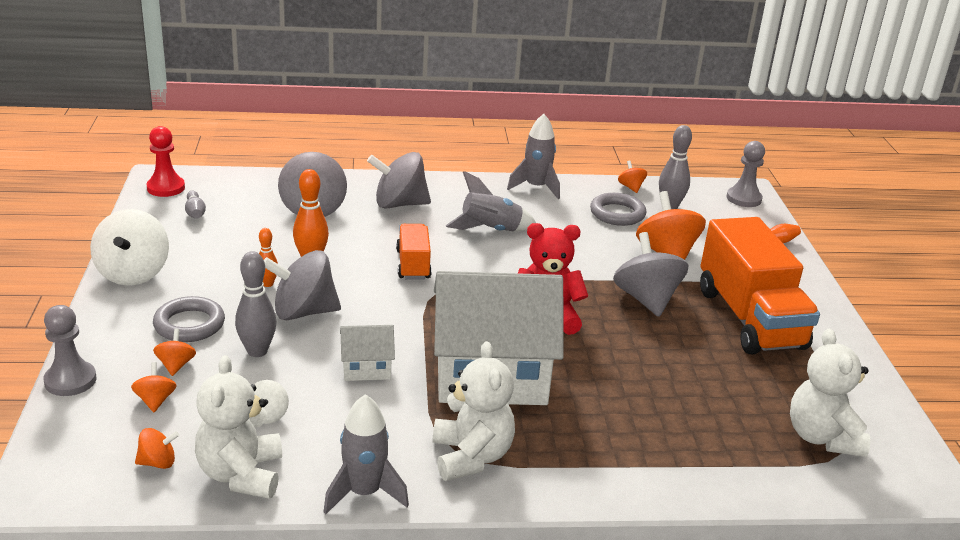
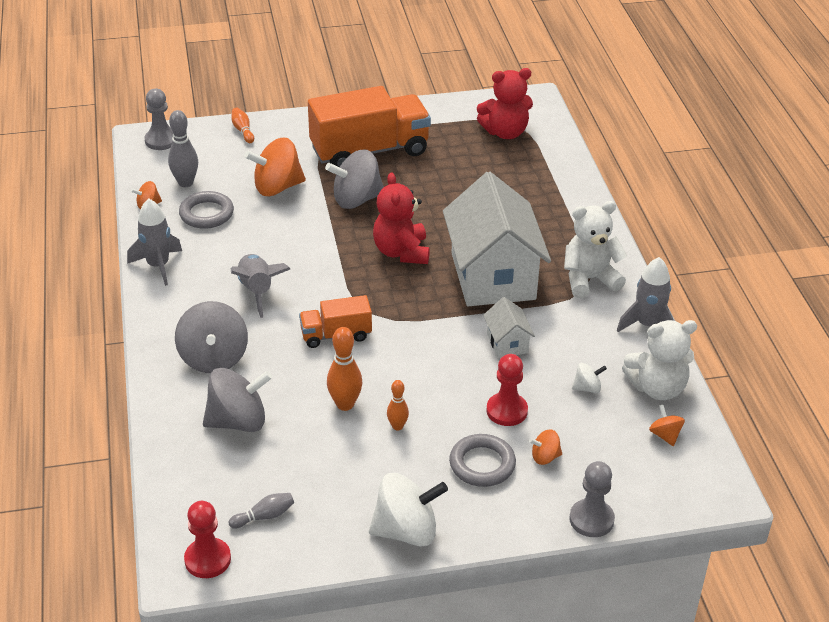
camera: 95 degrees left, 10 degrees up
orange spinning top [131,362,176,412] -> none
grey bowling pin [235,251,276,357] -> red pawn [486,354,528,426]
grey spinning top [264,250,341,320] -> none
white teddy bear [790,329,870,457] -> red teddy bear [477,68,533,139]

